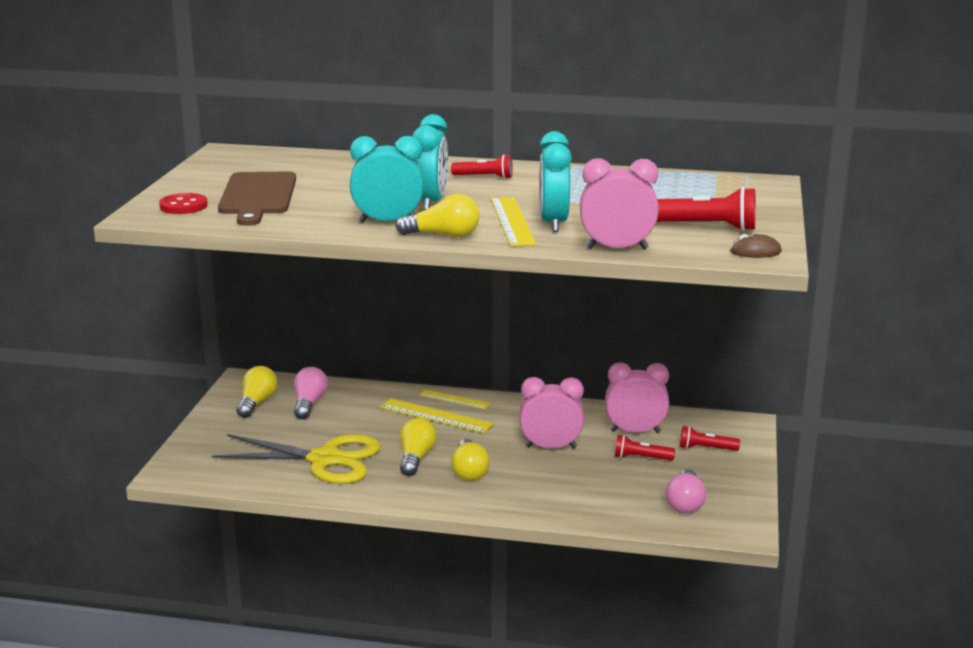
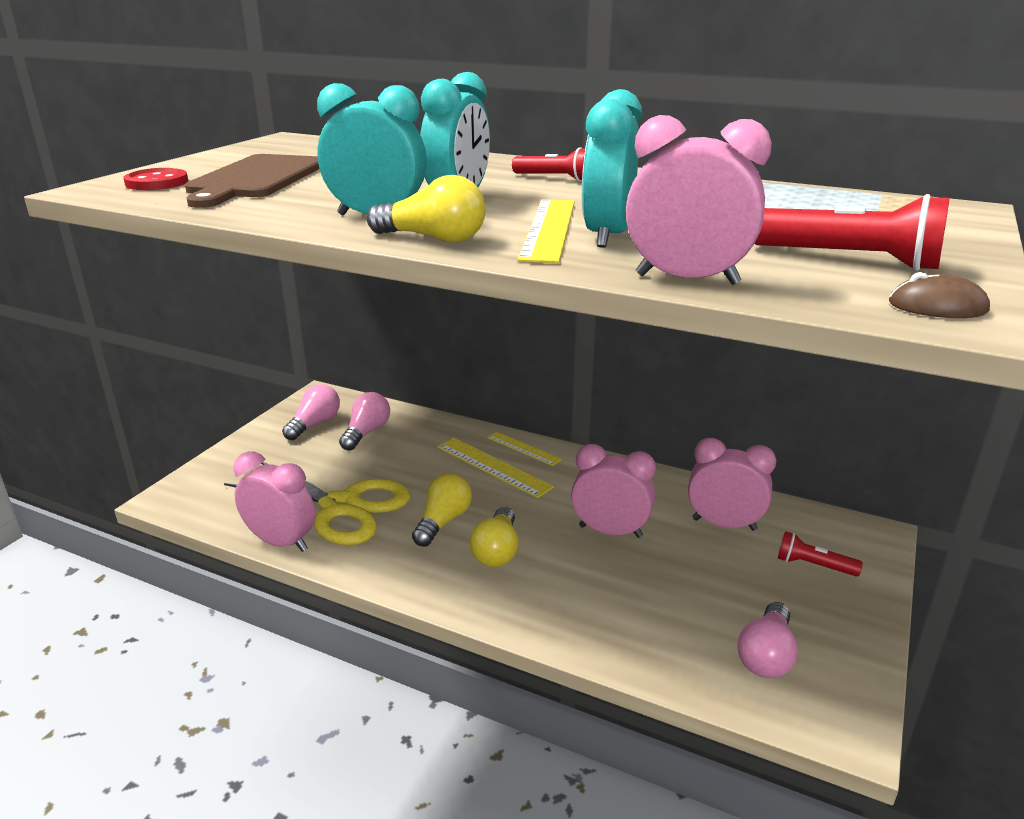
camera: 15 degrees right, 5 degrees up
yellow light bulb [236,366,277,418] -> pink light bulb [282,384,340,440]
red flashlight [615,435,675,460] -> none
none -> pink clock [233,451,315,552]

